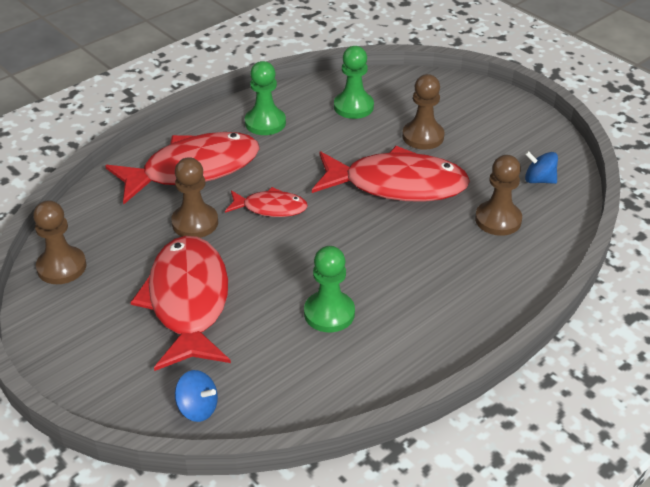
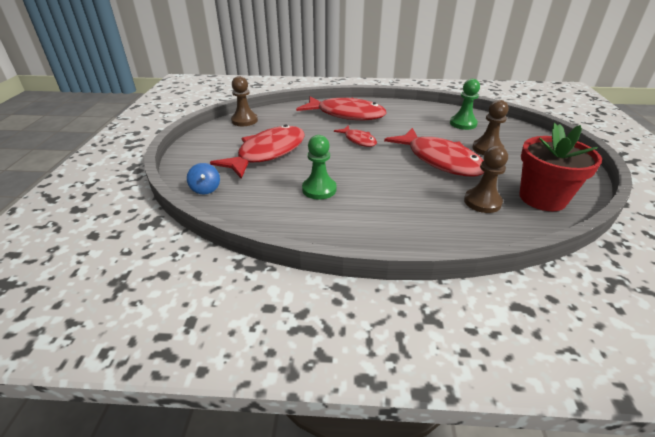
camera: 45 degrees right, 5 degrees down
brown pawn [171,157,218,238] -> none
green pawn [245,61,286,135] -> none
blue spinning top [525,151,558,184] -> red flower pot [519,123,602,211]

